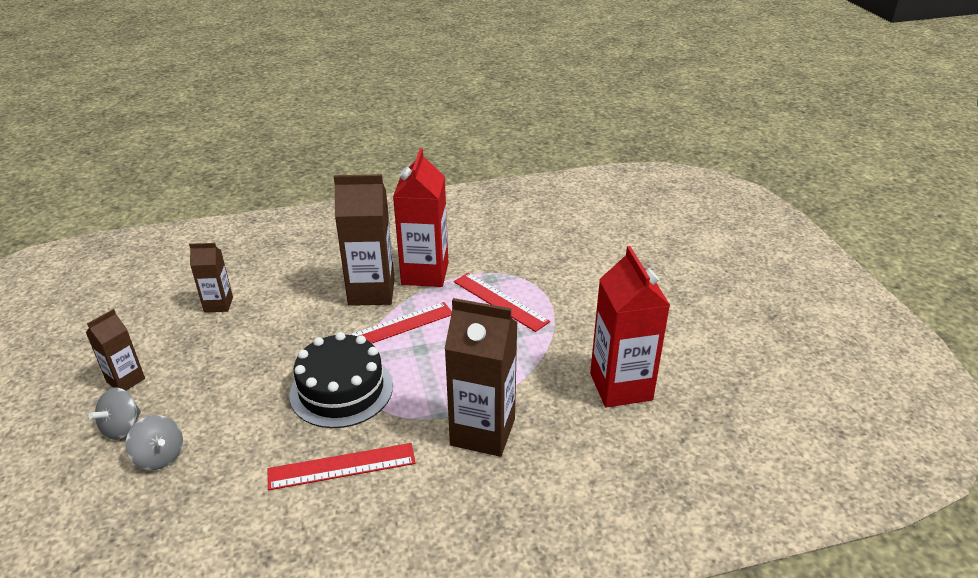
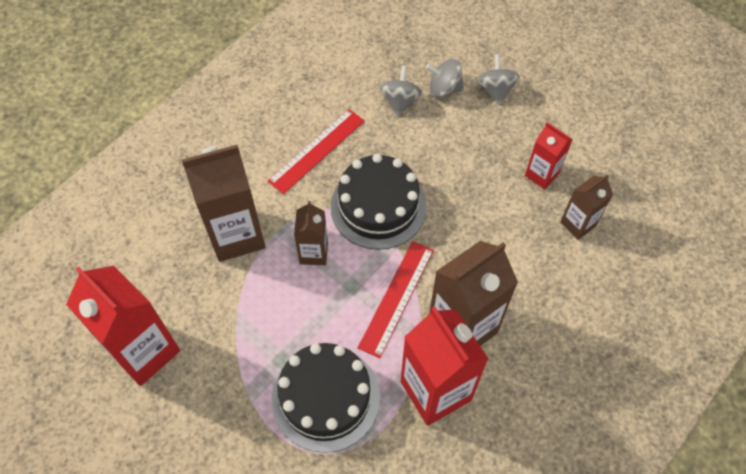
camera: 145 degrees right, 25 degrees up
brown carton [86,309,145,390] -> brown carton moved to [294,201,328,265]
red ruler [454,273,550,332] -> black cake [272,343,380,453]
none -> grey spinning top [380,66,422,116]
none -> red carton [525,122,573,190]

